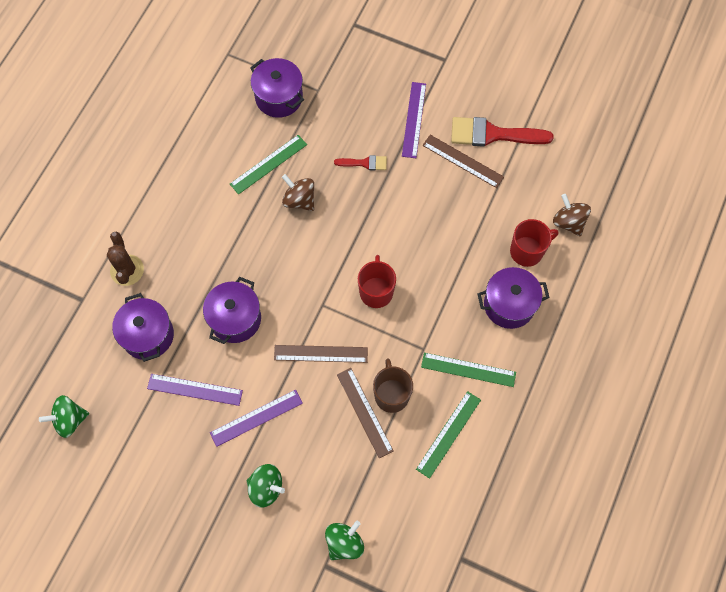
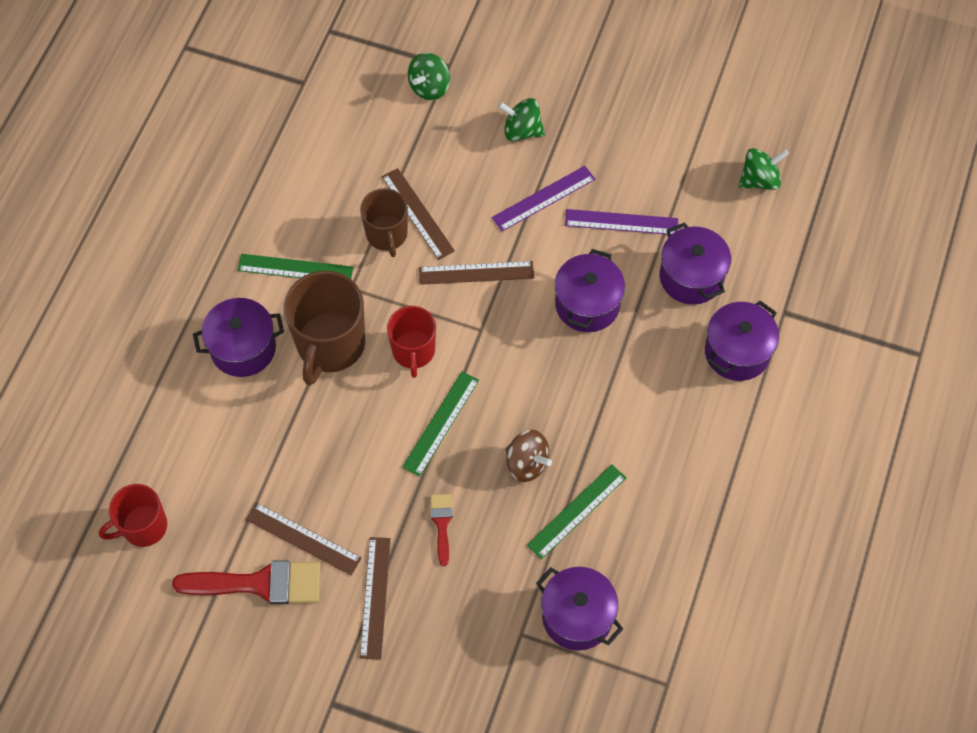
camera: 175 degrees right, 5 degrees down
brown cactus [107,231,144,286] -> purple pot [705,301,779,381]
red brush [334,155,387,170] -> red brush turned 90 degrees clockwise [430,494,453,566]
purple ruler [402,82,426,158] -> brown ruler [360,537,391,660]
green ruler [416,391,481,479] -> green ruler moved to [402,371,479,477]
red mug [510,219,558,267] -> red mug moved to [99,484,167,547]
brown spinning top [553,194,591,237] -> none
none -> brown mug [284,271,365,386]

